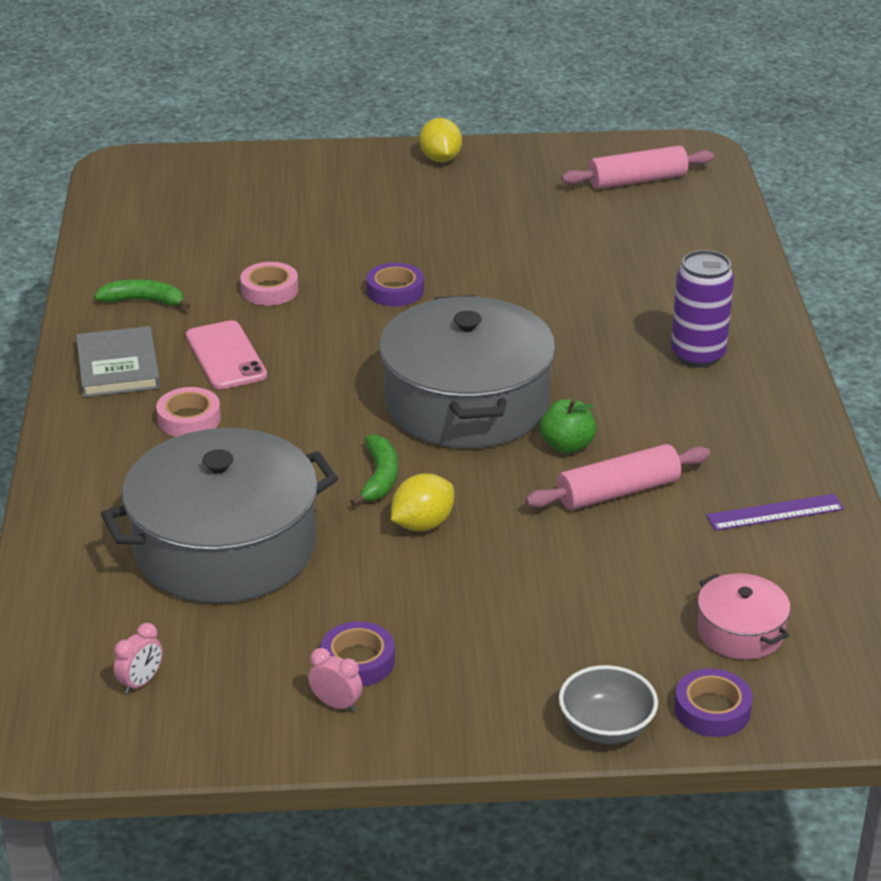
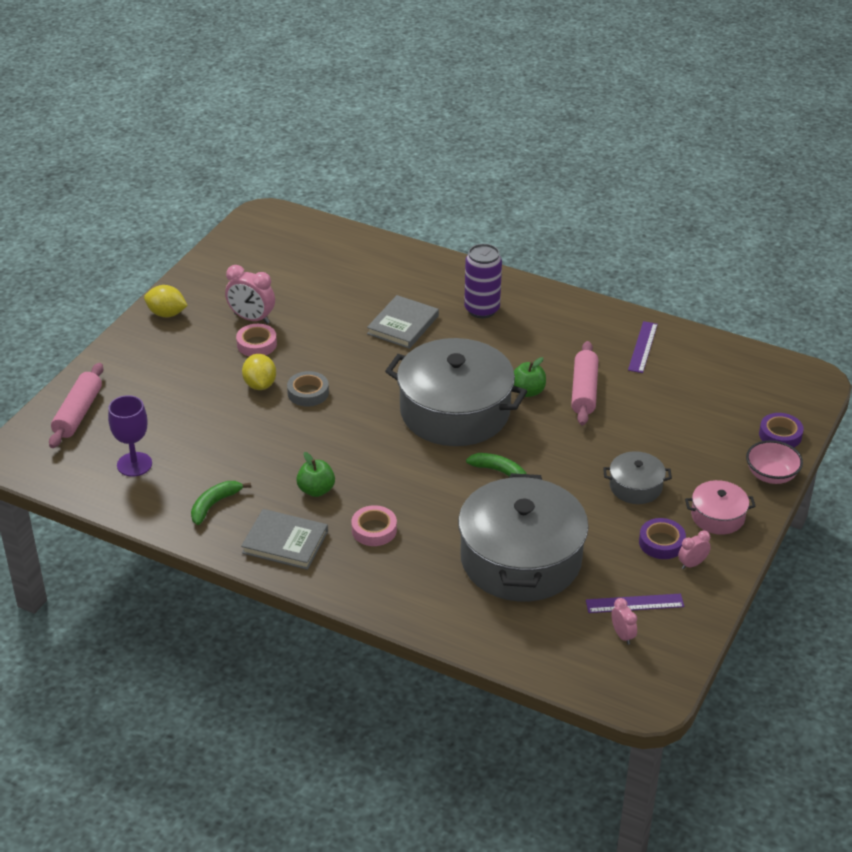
camera: 60 degrees left, 5 degrees up
pink phone [186,320,267,390] -> green apple [296,452,335,497]
pink tape [240,262,298,306] -> pink tape moved to [236,324,277,356]
purple tape [366,263,424,307] -> grey tape [287,371,329,407]
yellow lemon [391,473,454,531] -> yellow lemon moved to [242,354,276,390]
grey bowl [559,665,658,744] -> pink bowl [746,440,803,484]
pink rolling pin [561,145,714,189] -> pink rolling pin moved to [49,363,103,448]
pink pot [697,573,791,660] -> pink pot moved to [685,480,756,535]
none -> purple goblet [108,395,152,477]
none -> pink clock [225,265,275,324]
none -> grey book [367,295,439,349]
none -> purple ruler [586,594,684,613]
none -> grey pot [603,451,672,504]

